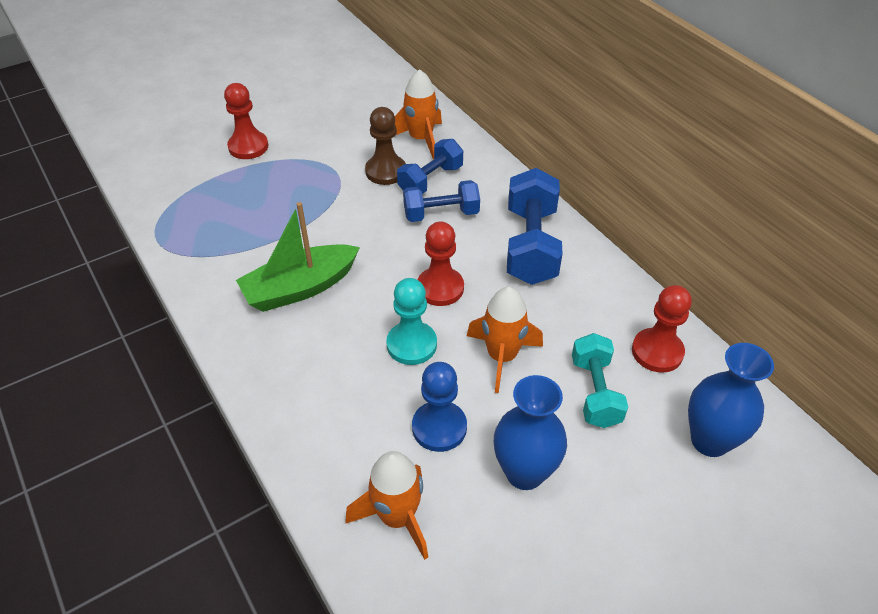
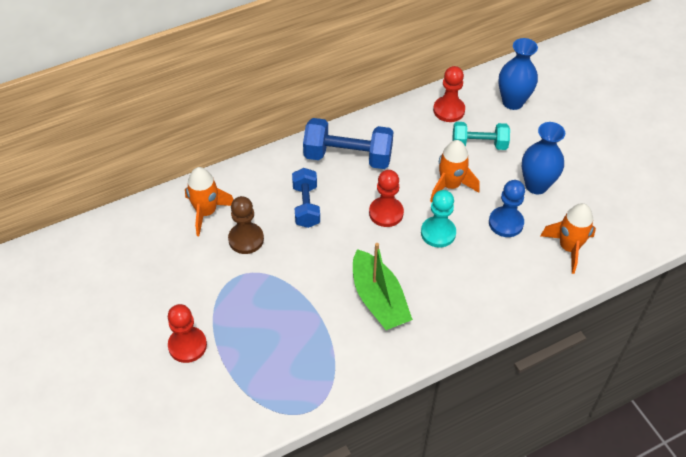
camera: 85 degrees left, 5 degrees up
blue dumbbell [397,139,463,194] -> none

